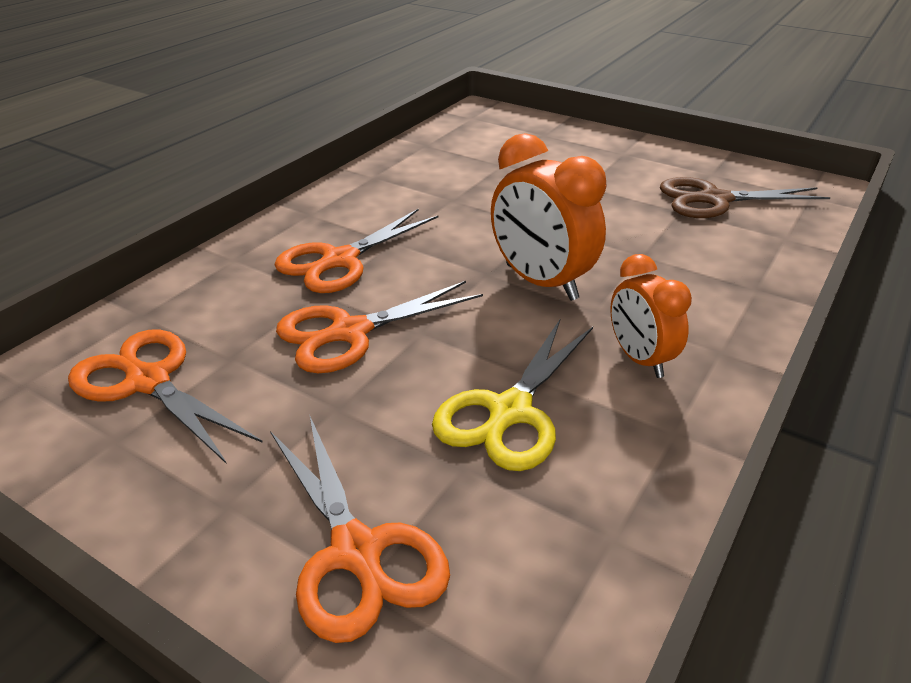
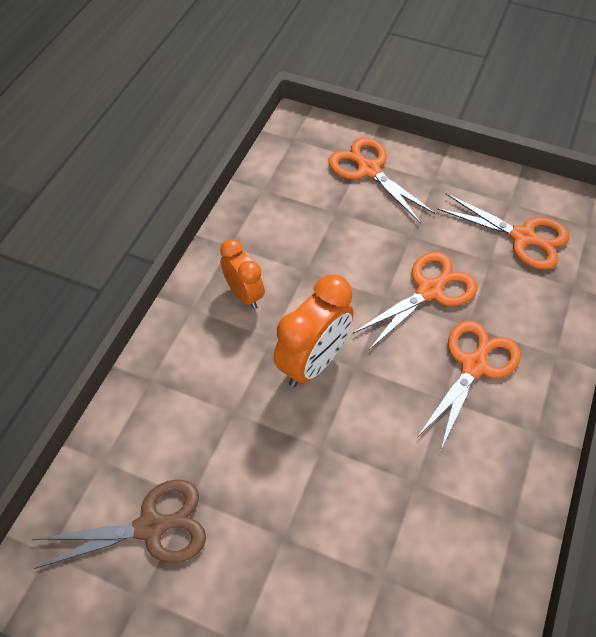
camera: 170 degrees right, 20 degrees up
yellow scissors [432,320,593,471] -> none
orange clock [491,133,607,301] -> orange clock turned 90 degrees clockwise [274,275,353,387]

